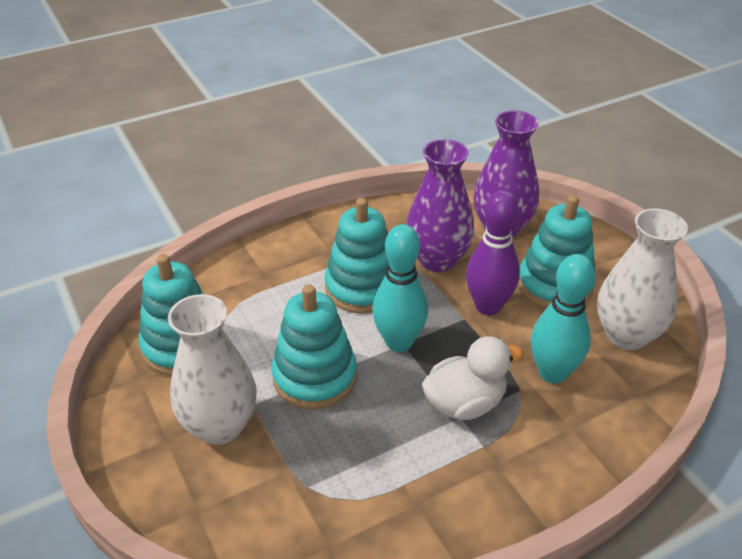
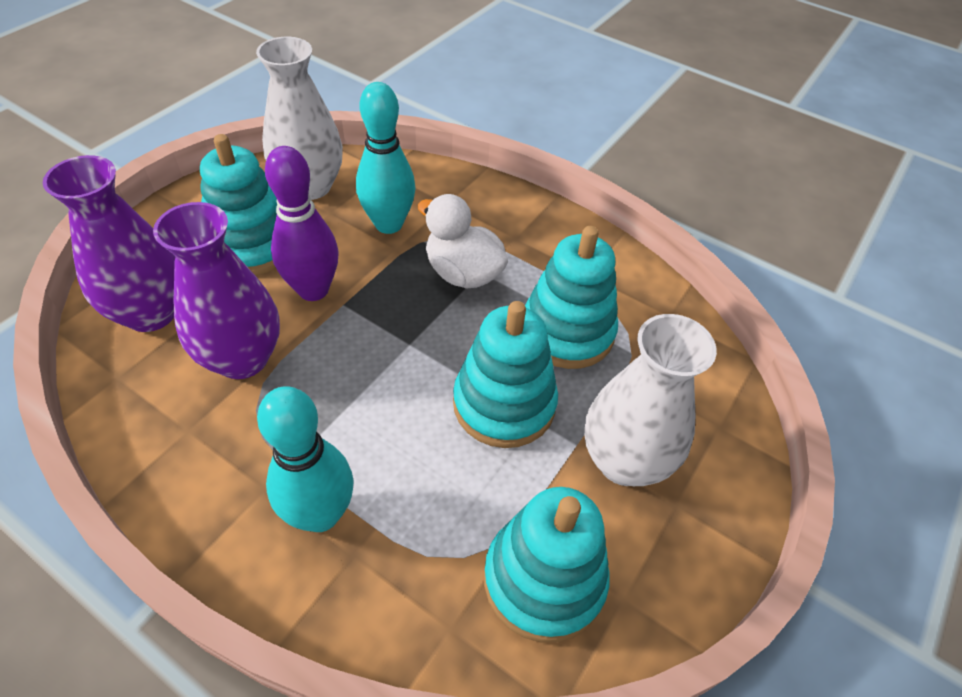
camera: 120 degrees left, 10 degrees up
turquoise stacking toy [325,198,389,314] -> turquoise stacking toy moved to [525,226,618,369]
turquoise bowling pin [372,224,428,352] -> turquoise bowling pin moved to [257,386,354,532]

